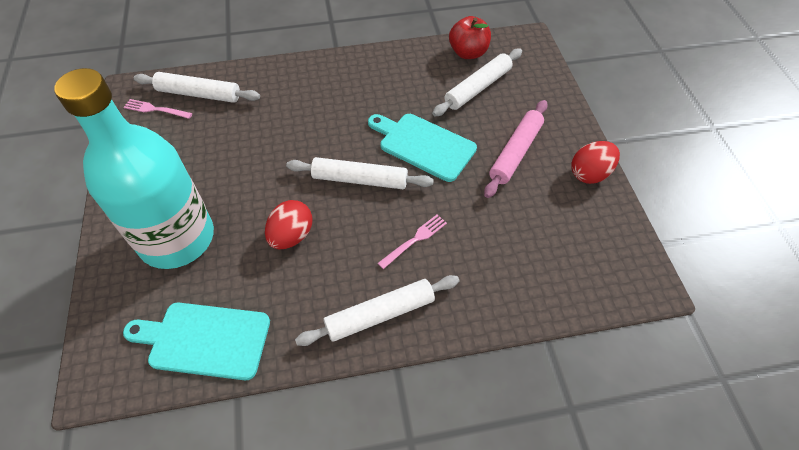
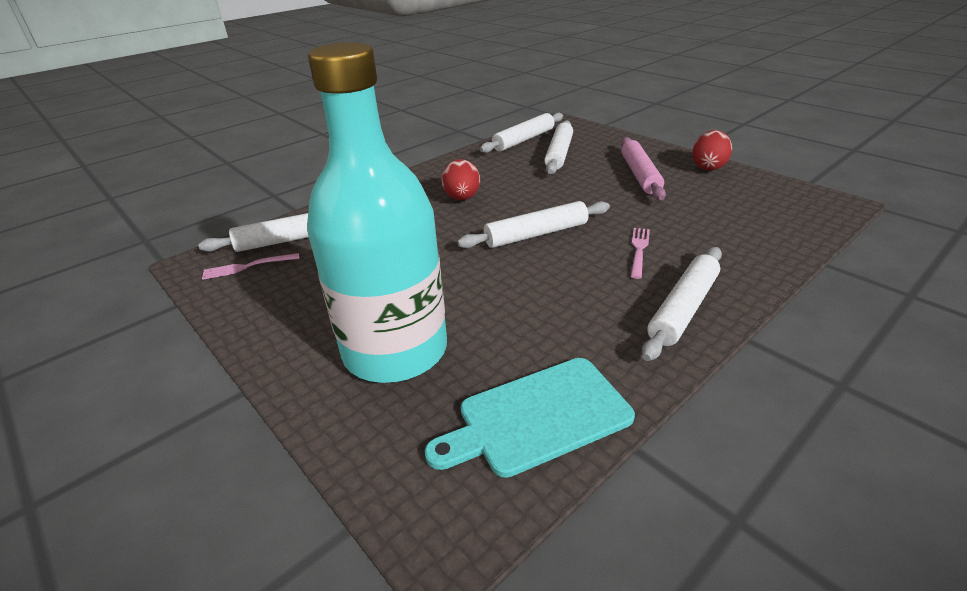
camera: 30 degrees left, 20 degrees down
red egg [265,200,313,249] -> red egg moved to [441,159,480,200]
turquoise cutting board [368,114,477,182] -> none
red apple [449,16,491,59] -> white rolling pin [480,113,563,153]

